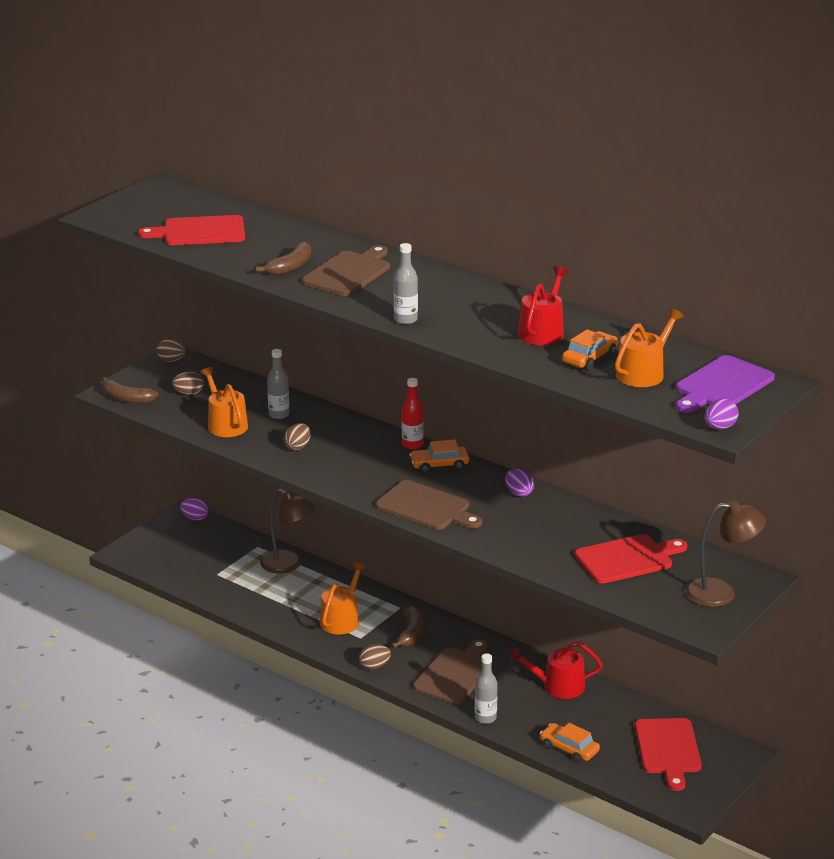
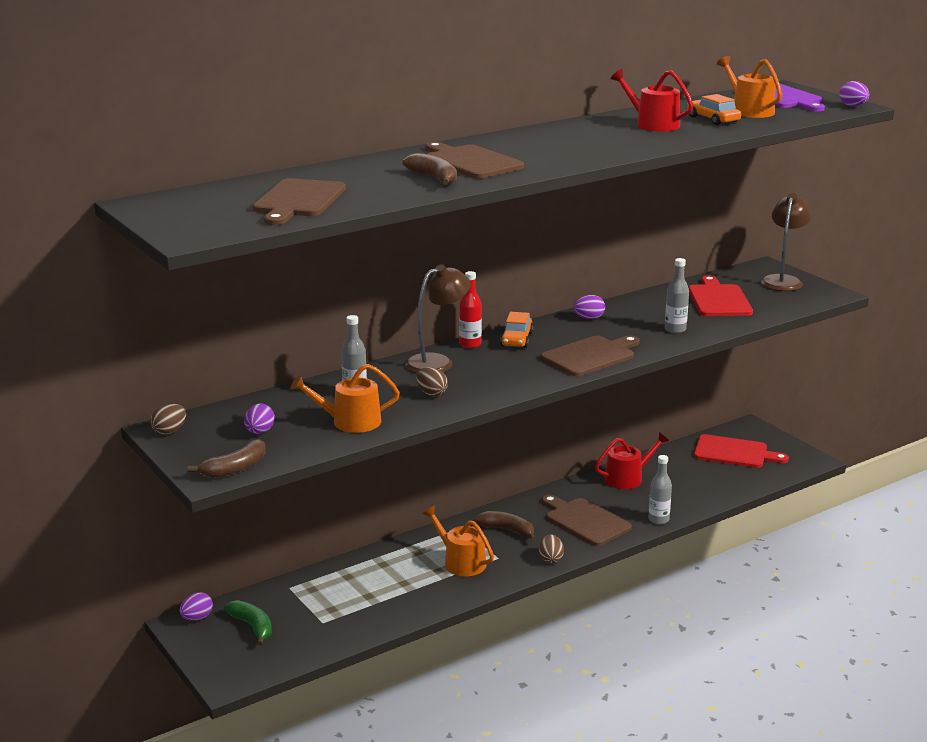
camera: 70 degrees left, 5 degrees down
red cutting board [138,215,245,245] -> brown cutting board [253,178,346,225]
brown egg [172,371,204,395] -> purple egg [244,403,275,434]
brown lamp [260,489,315,574] -> brown lamp moved to [405,264,471,373]
grey bottle [394,243,418,324] -> grey bottle moved to [665,258,689,333]
red watering can [509,642,603,699] -> red watering can turned 135 degrees counterclockwise [595,432,669,489]
orange car [540,723,600,763] -> none
none -> green banana [224,600,272,646]

